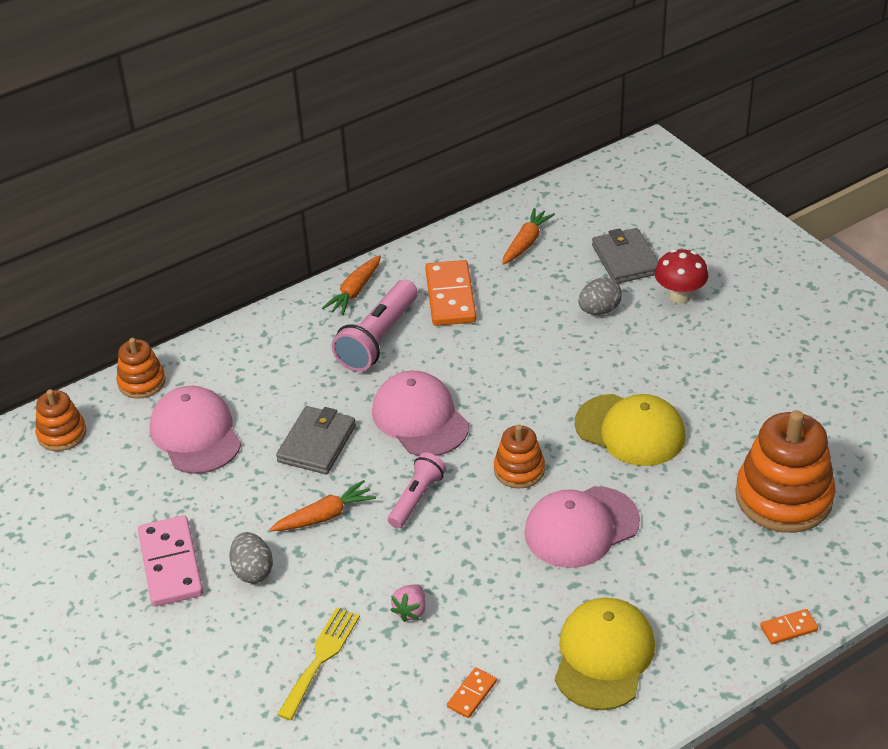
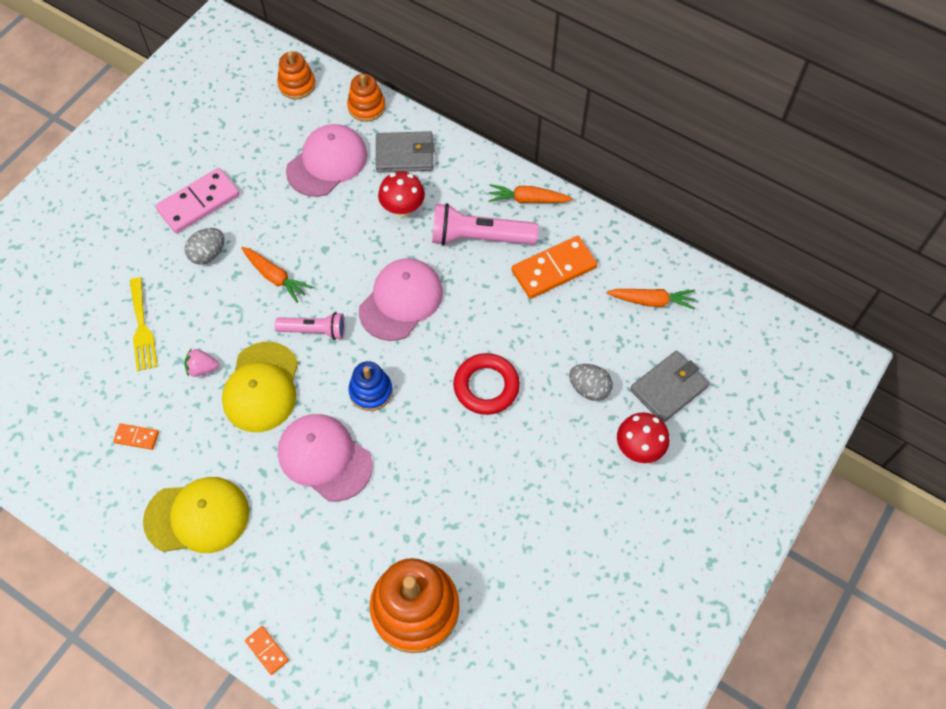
camera: 65 degrees right, 20 degrees up
grey wallet [276,406,356,474] -> grey wallet moved to [376,131,434,173]
yellow fork [277,607,360,721] -> yellow fork turned 75 degrees clockwise [130,277,158,371]
orange stacking toy [494,425,545,489] -> blue stacking toy [348,361,393,411]
yellow cap [575,394,685,466] -> yellow cap moved to [222,342,298,432]
none -> red mushroom [378,172,425,217]
none -> red ring [453,353,520,415]

